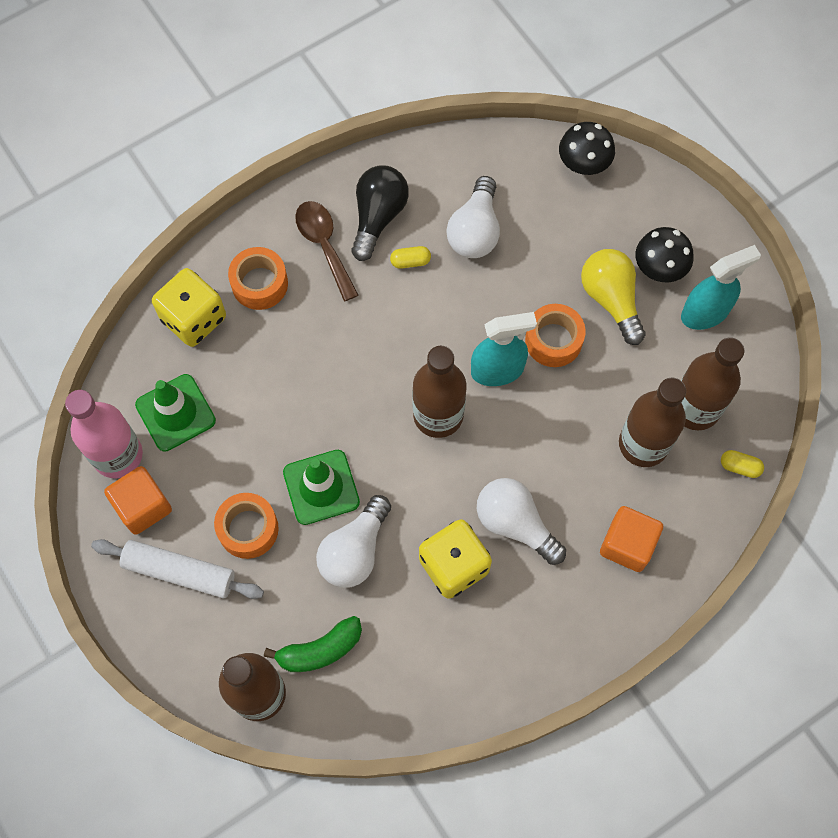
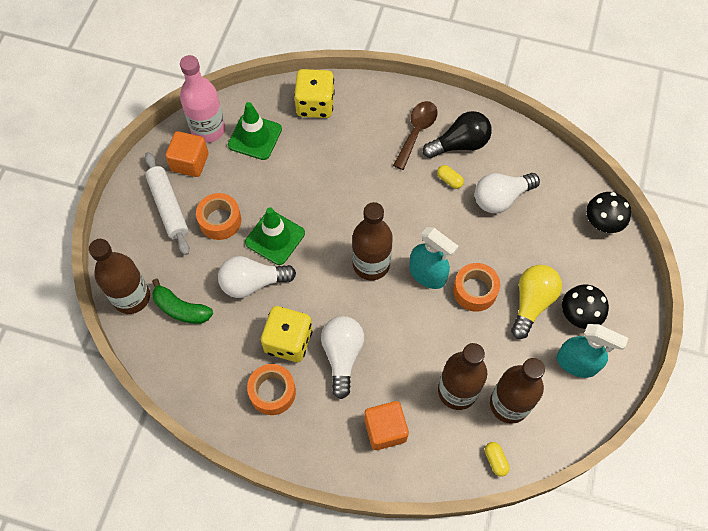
camera: 50 degrees right, 5 degrees down
orange tape [228,247,288,310] -> orange tape moved to [247,364,296,415]

